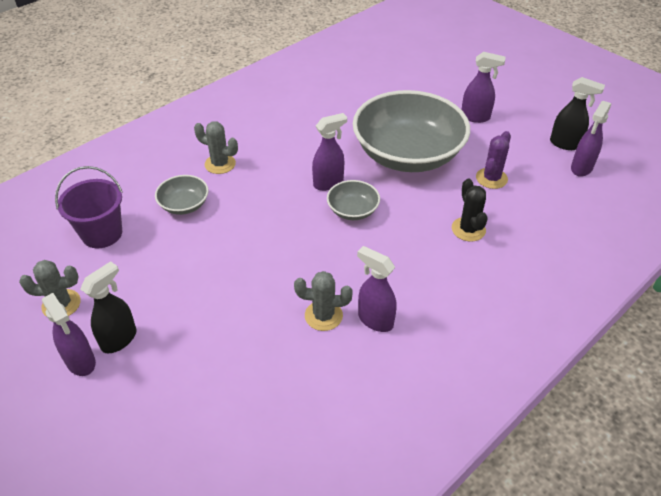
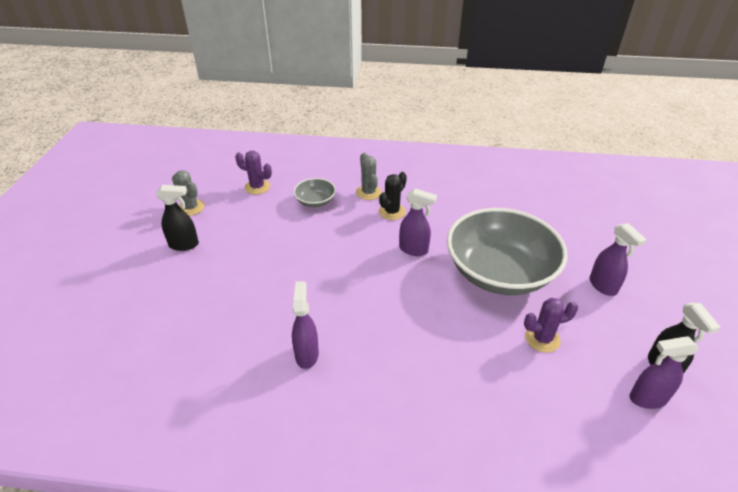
camera: 50 degrees right, 5 degrees down
purple spray bottle [42,293,96,376] -> none
purple bucket [55,166,123,248] -> purple cactus [235,151,272,195]
grey cactus [294,271,353,331] -> none
grey bowl [327,180,380,220] -> none
black cactus [452,179,488,242] -> black cactus moved to [379,172,407,220]

